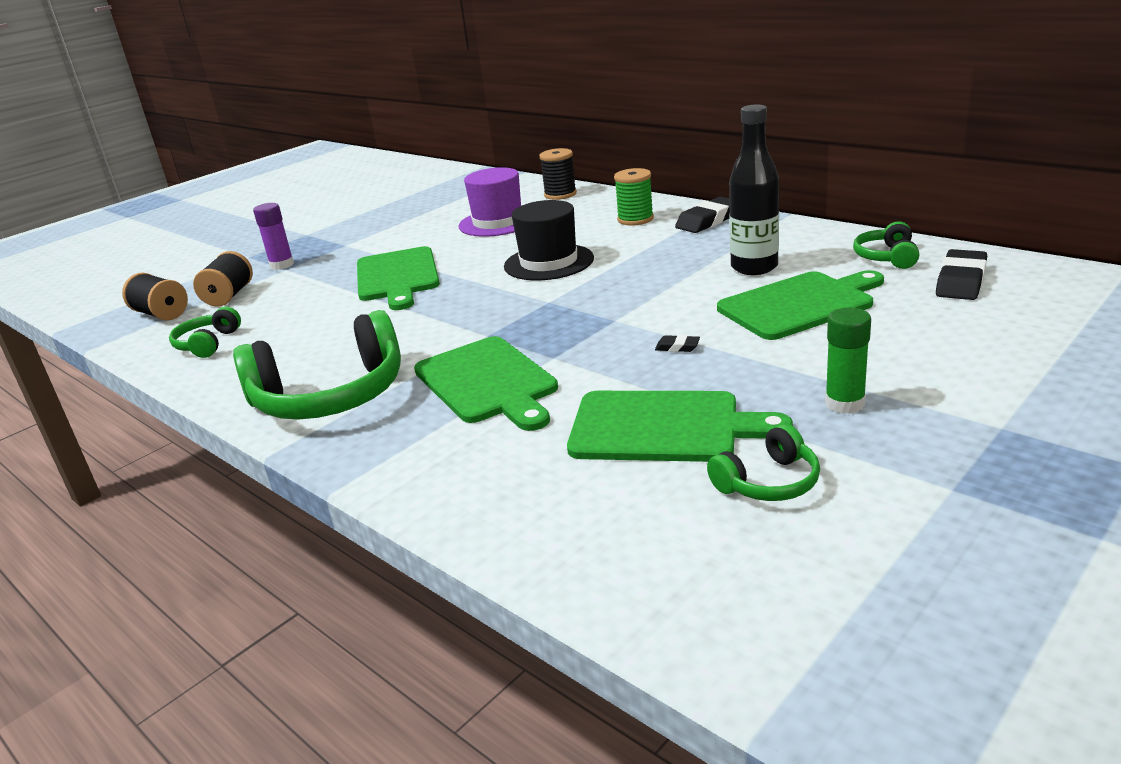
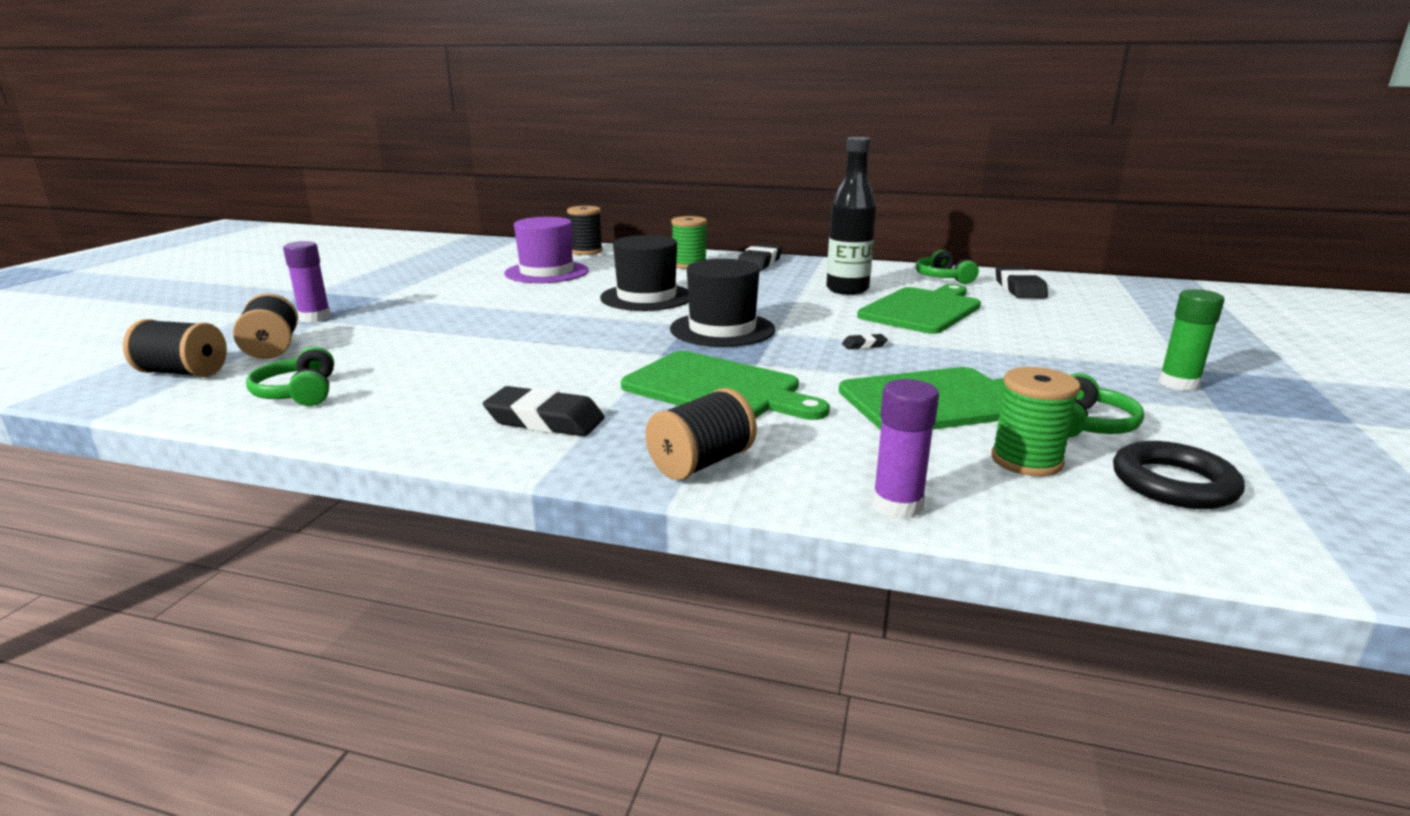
camera: 30 degrees left, 5 degrees down
green headphones [233,310,401,420] -> black eraser [483,386,605,436]
green cutting board [357,246,440,310] -> none
green glue stick [825,308,871,414] -> green glue stick moved to [1159,289,1225,391]
none -> black spool [645,388,757,480]
none -> black hat [670,259,775,347]
none -> purple glue stick [873,379,939,519]
none -> green spool [991,367,1081,476]
none -> black ring [1113,441,1245,509]

